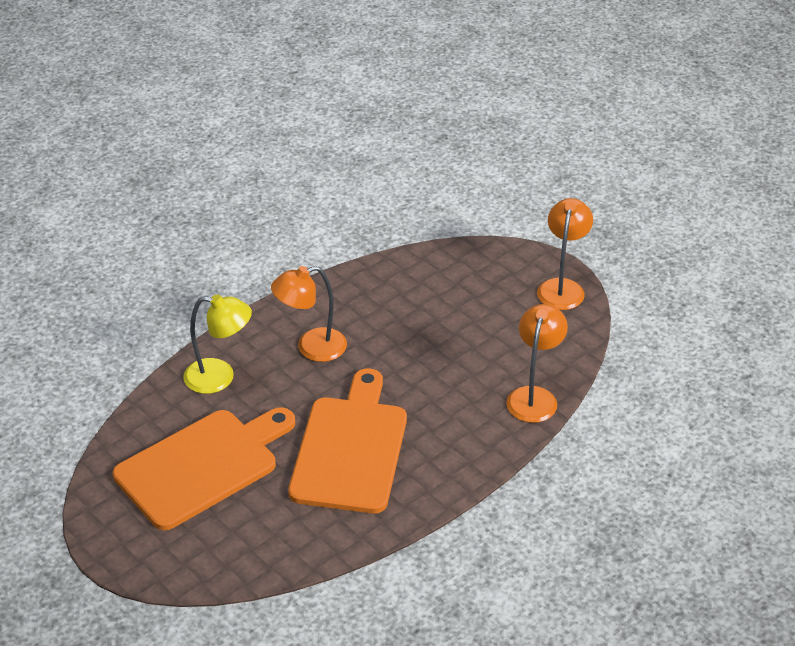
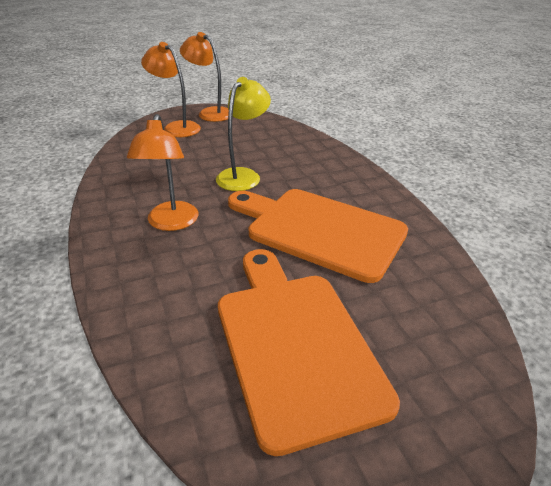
camera: 70 degrees left, 5 degrees down
yellow lamp [183,294,252,394] -> yellow lamp moved to [216,77,271,191]
orange lamp [506,304,568,423] -> orange lamp moved to [141,42,201,137]

